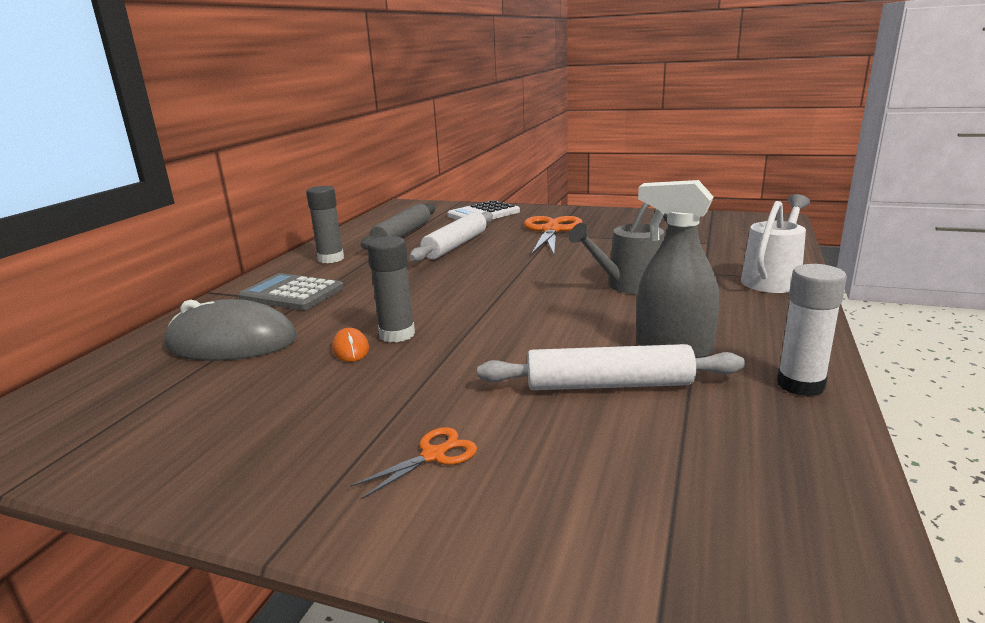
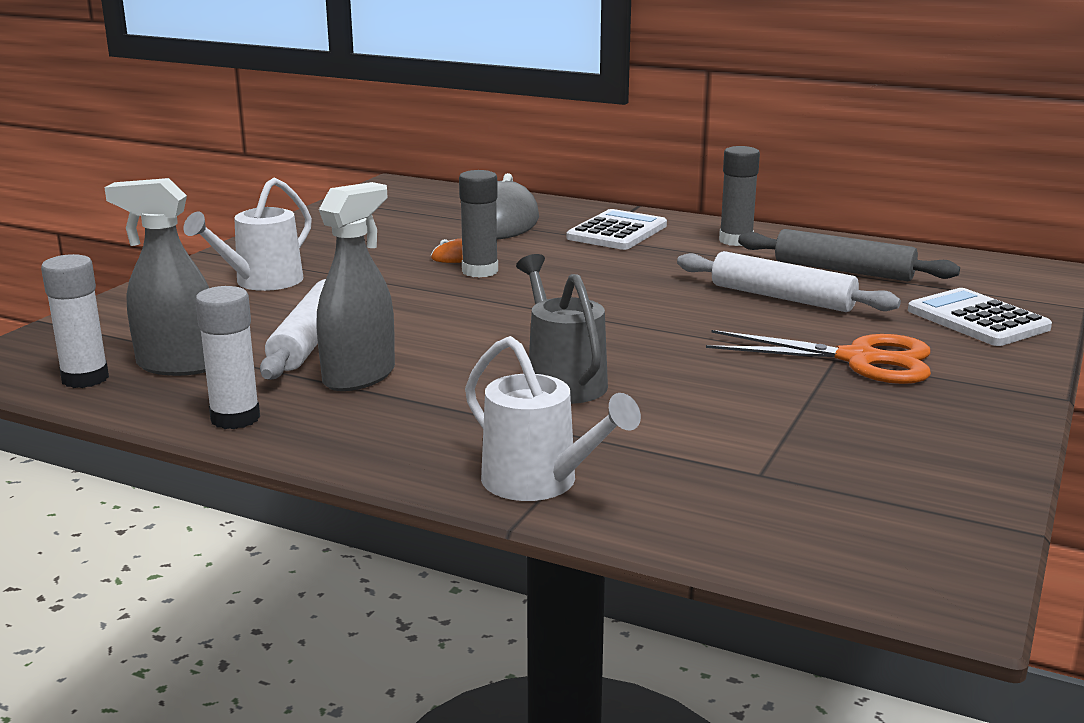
camera: 95 degrees right, 0 degrees up
grey calculator [238,273,343,310] -> white calculator [567,209,667,250]
orange scissors [350,427,477,499] -> white watering can [183,178,312,291]
none -> white glue stick [41,254,109,388]
none -> grey spray bottle [104,178,209,376]

